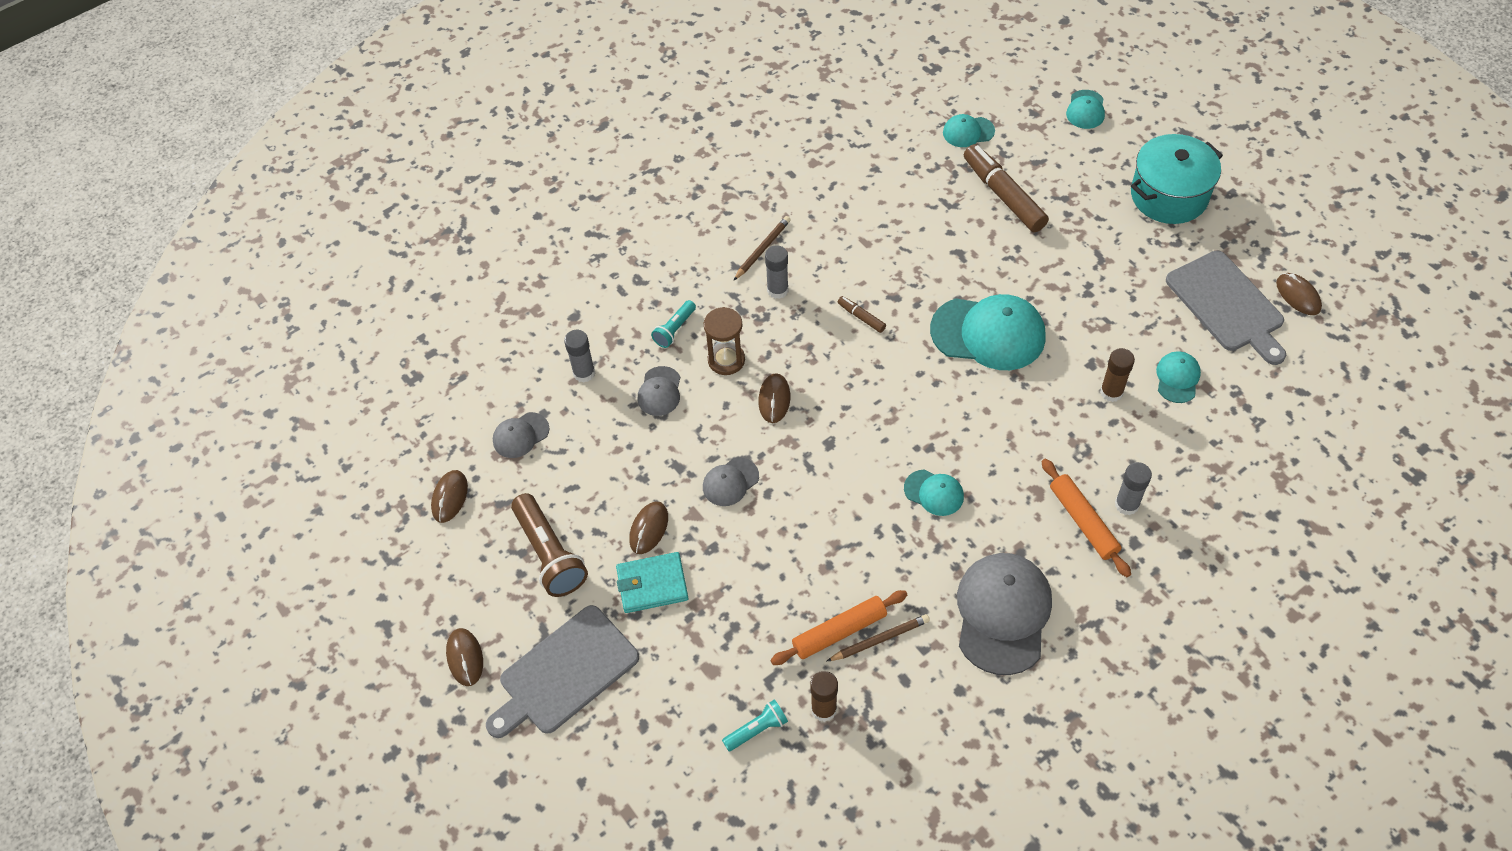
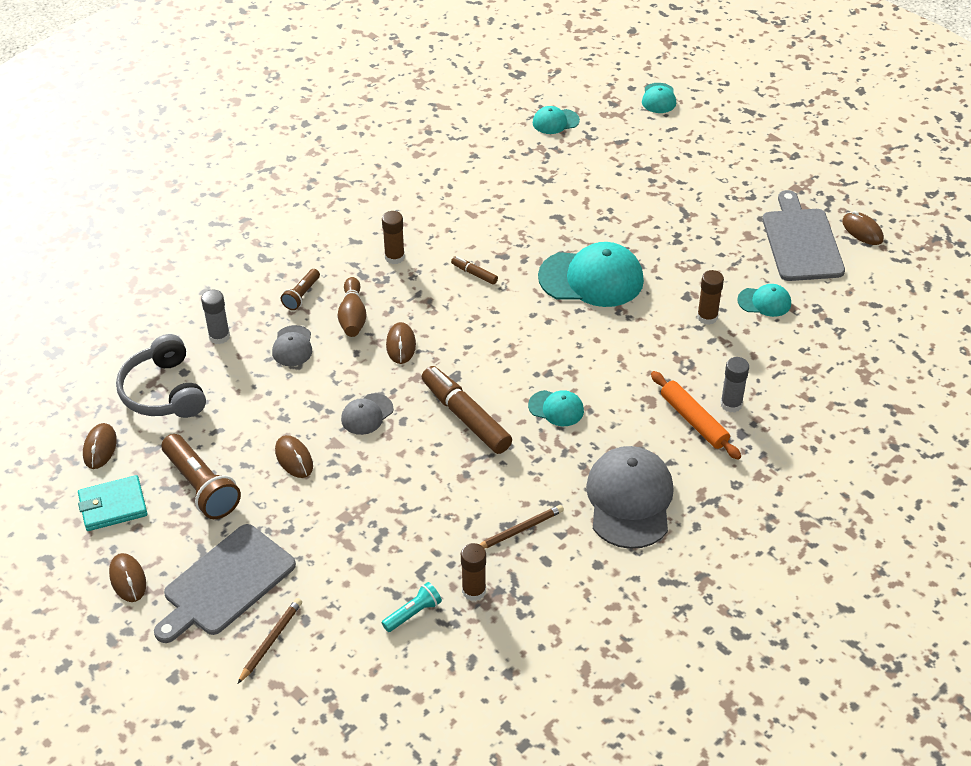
camera: 10 degrees left, 10 degrees down
grey cap [493,412,549,458] -> grey headphones [116,334,206,418]
turquoise wallet [616,552,688,613] -> turquoise wallet moved to [78,475,148,531]
brown mouse [629,502,668,554] -> brown mouse turned 45 degrees counterclockwise [275,435,313,478]
turquoise flashlight [651,300,696,348] -> brown flashlight [281,269,320,310]
brown hourglass [704,307,745,375] -> brown bowling pin [338,277,367,337]
brown pencil [733,216,791,281] -> brown pencil moved to [238,598,302,683]
grey glue stick [765,245,789,299] -> brown glue stick [382,211,405,264]
orange rolling pin [771,590,907,665] -> none
brown marker [964,144,1049,232] -> brown marker moved to [422,366,512,454]
turquoise pot [1131,134,1223,224] -> none
turquoise cap [1156,351,1201,403] -> turquoise cap turned 90 degrees clockwise [737,284,791,317]
grey cutting board [1166,251,1286,365] -> grey cutting board turned 150 degrees counterclockwise [763,190,845,281]

